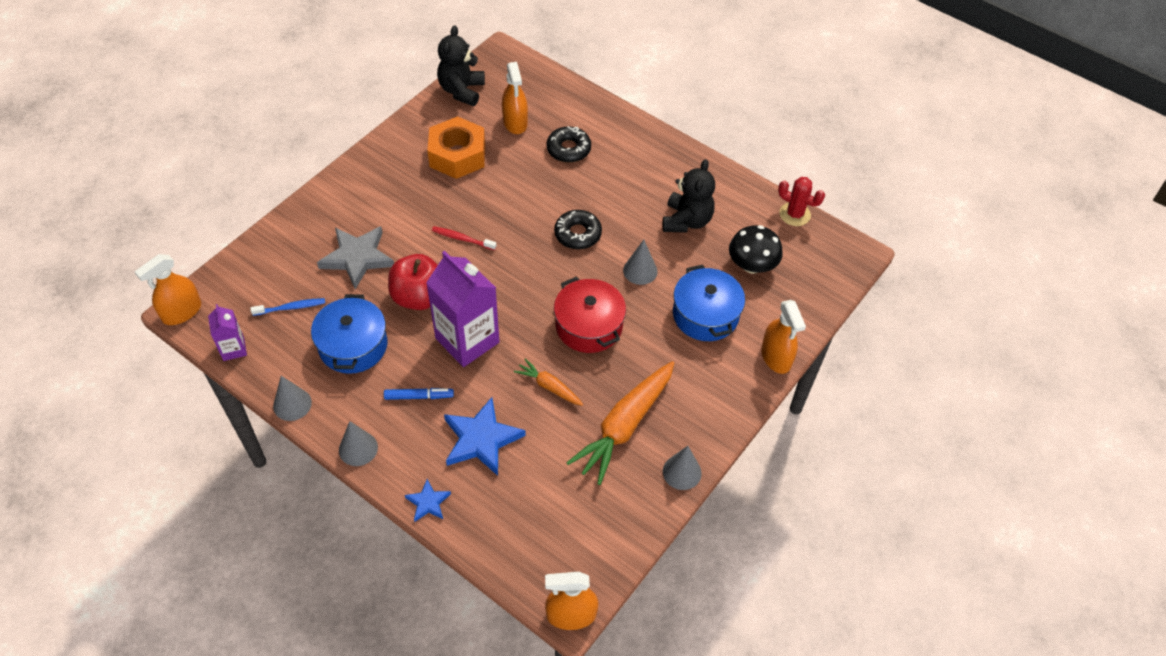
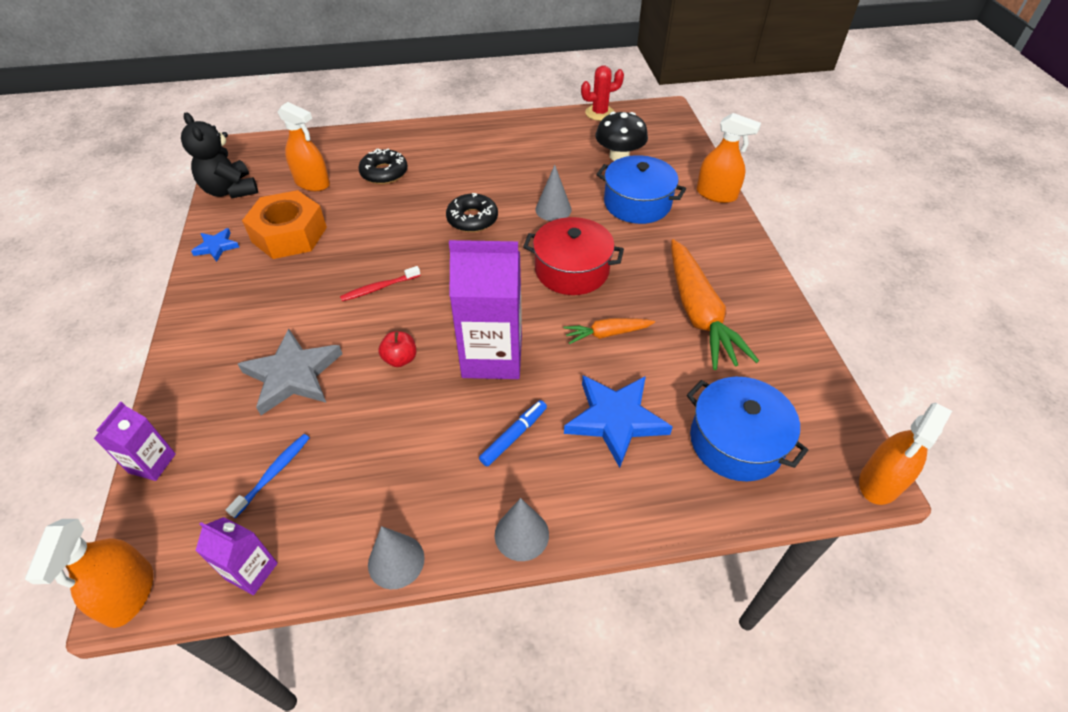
camera: 45 degrees left, 5 degrees down
blue pot [311,294,387,374] -> blue pot moved to [687,377,808,481]
red apple [388,254,438,310] -> red apple [379,331,416,367], size x0.51
blue star [405,479,451,522] -> blue star moved to [191,228,239,262]
black teddy bear [662,159,715,233] -> none
grey cone [663,446,702,490] -> none
none -> purple carton [93,402,176,481]

